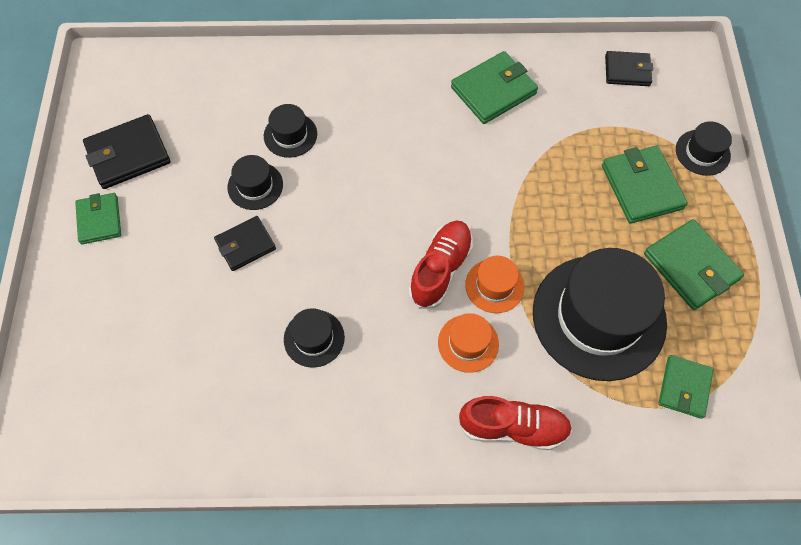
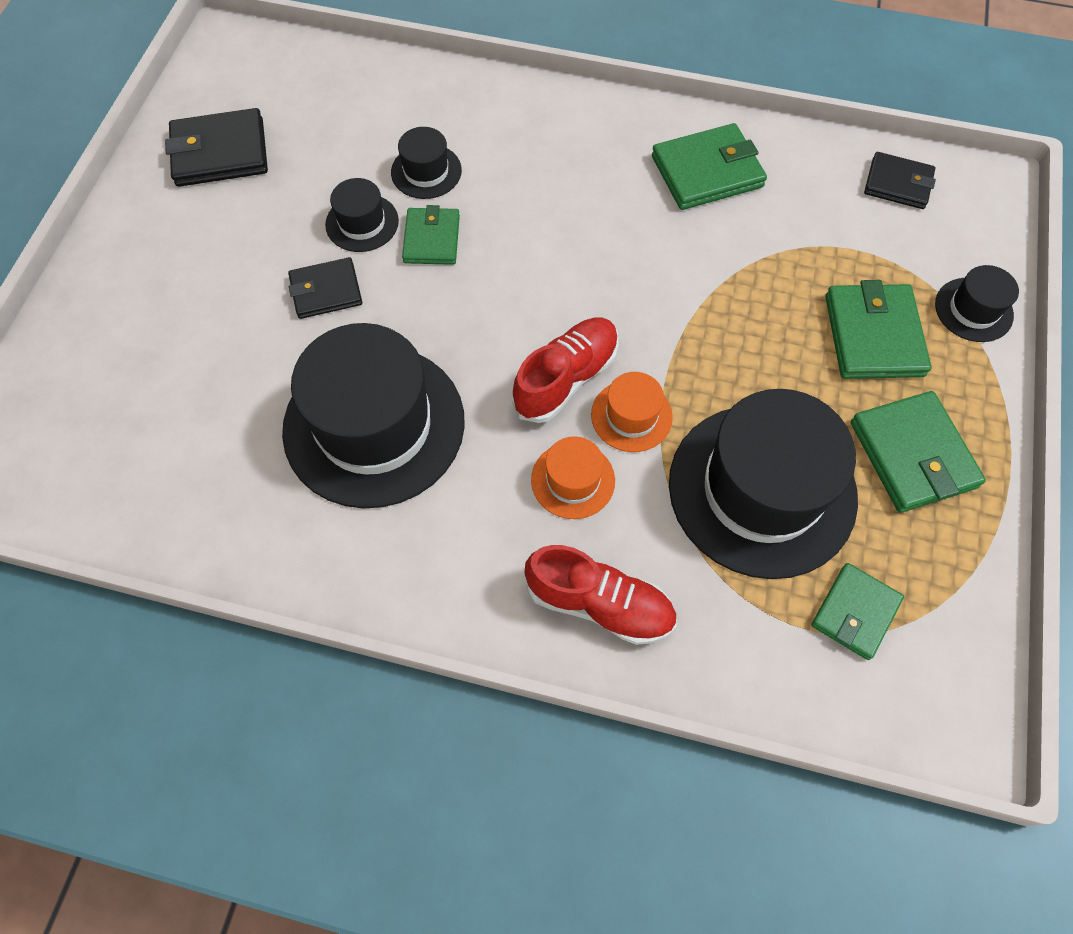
camera: 15 degrees right, 0 degrees up
green wallet [75,193,121,244] -> green wallet moved to [402,205,460,265]
black hat [284,308,345,368] -> black hat [282,323,465,508], size x2.22

